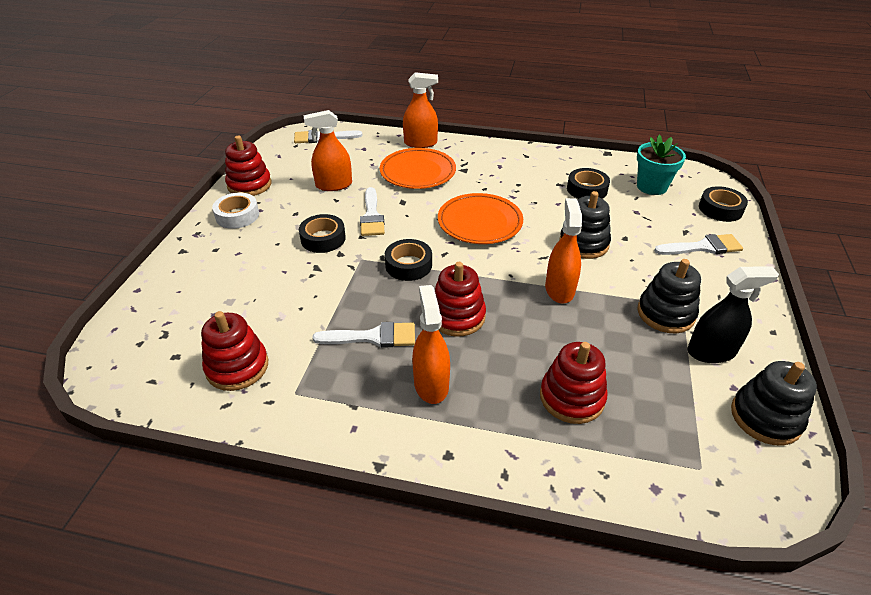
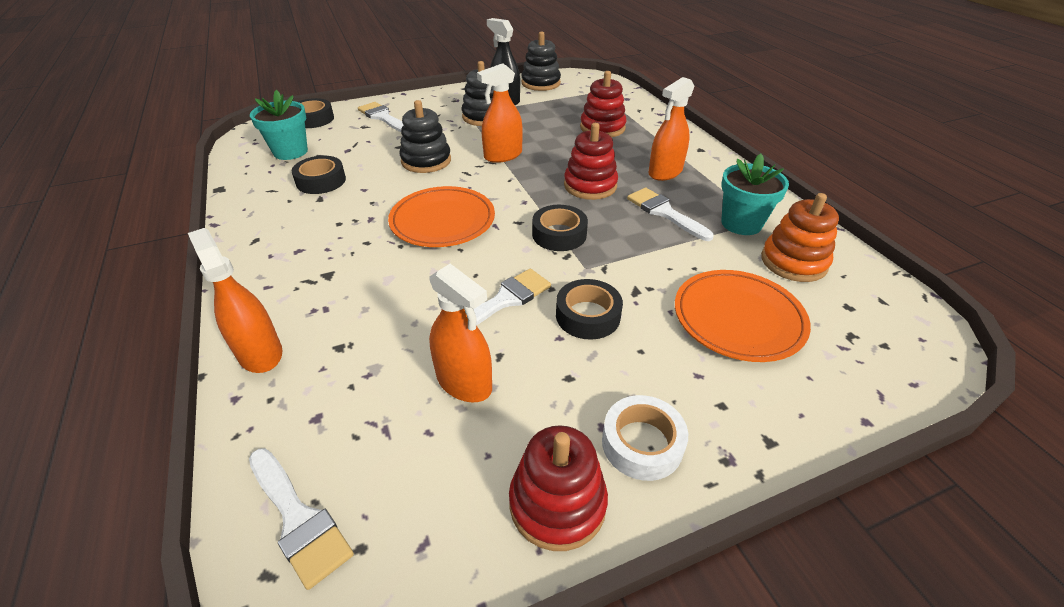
camera: 125 degrees left, 0 degrees up
red stacking toy [201,311,268,391] -> orange stacking toy [761,193,839,282]
orange plate [380,148,456,189] -> orange plate moved to [675,270,811,362]
none -> turquoise flower pot [721,153,789,235]

